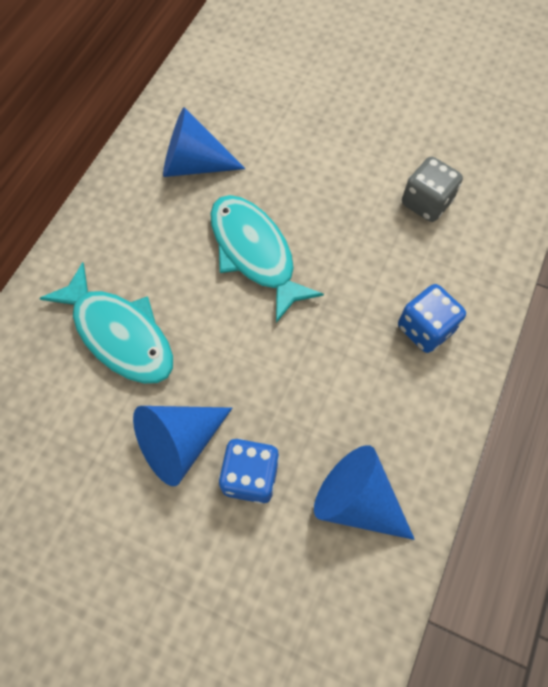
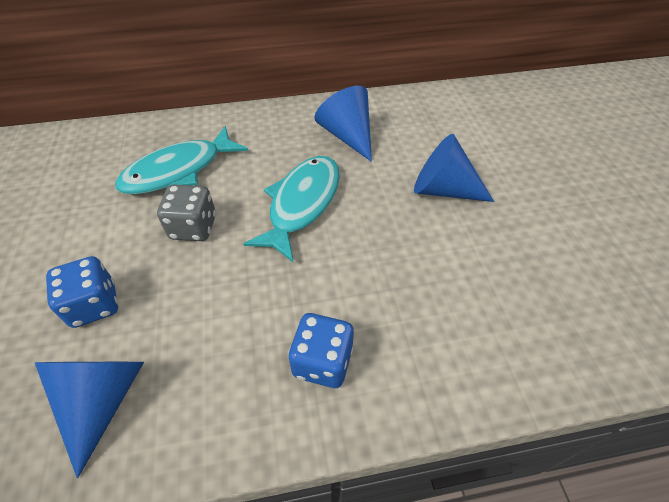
camera: 55 degrees right, 15 degrees down
turquoise fish [39,262,173,384] -> turquoise fish turned 45 degrees clockwise [115,126,248,195]
blue cone [133,406,232,486] -> blue cone moved to [414,134,494,202]
grey dice [402,157,463,222] -> grey dice moved to [157,184,216,241]

